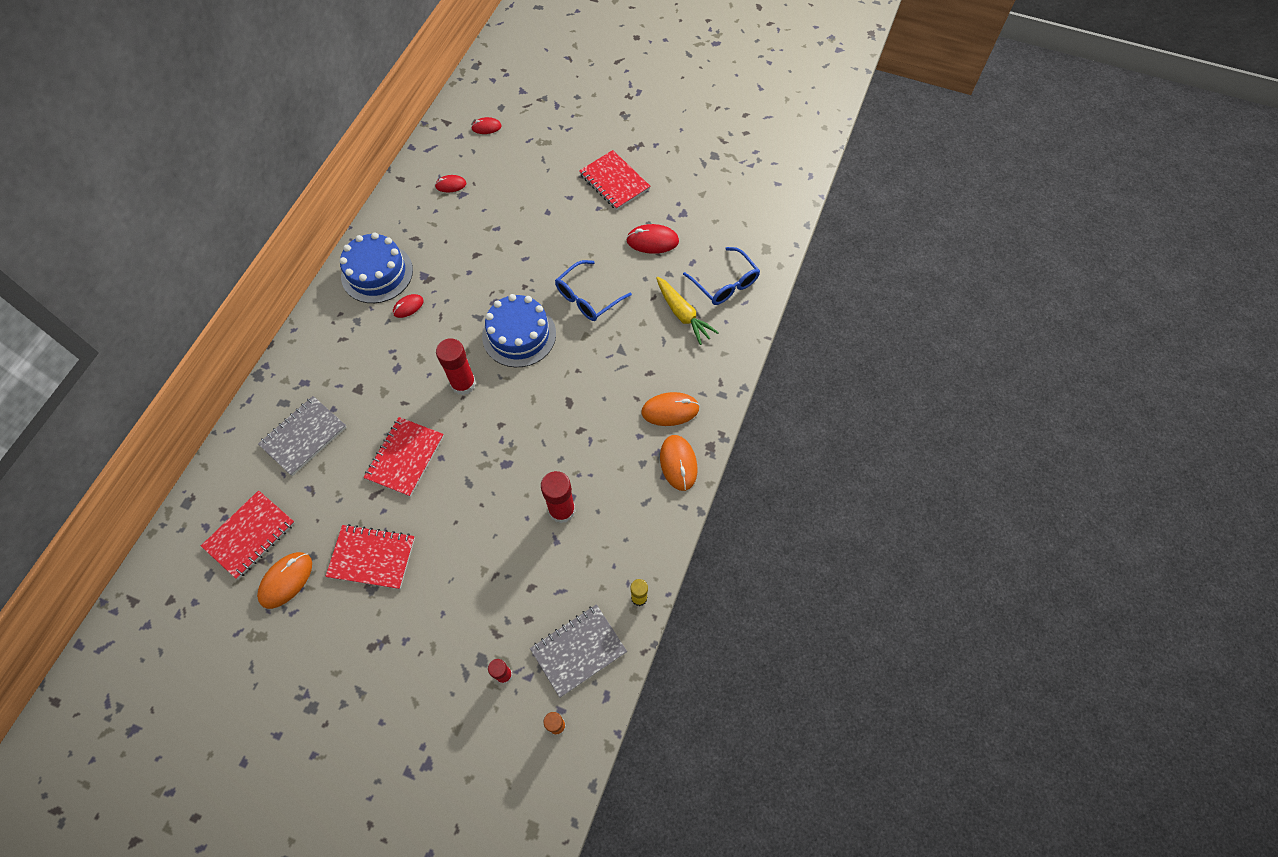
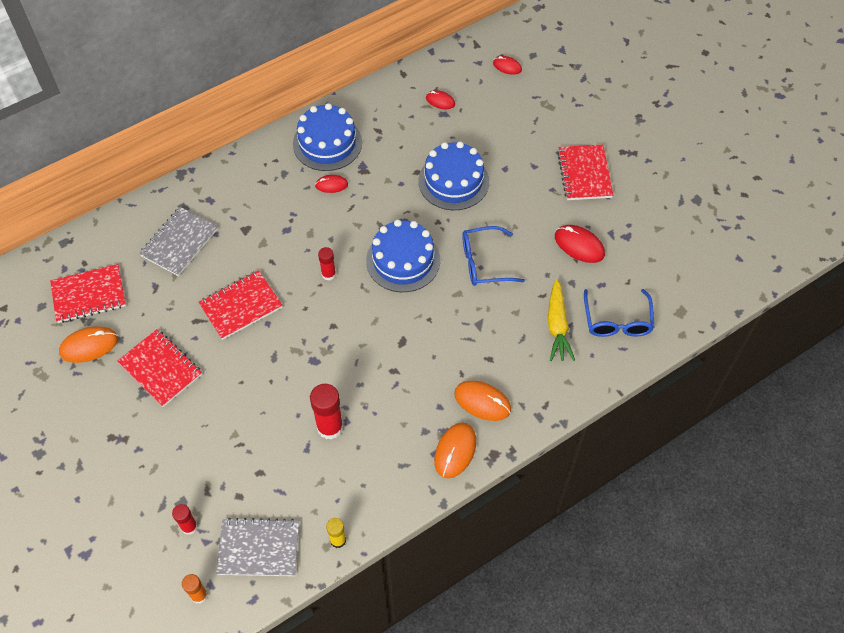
camera: 35 degrees right, 5 degrees down
grey notebook [258,396,347,476] -> grey notebook turned 45 degrees counterclockwise [139,207,218,276]
red glue stick [436,338,476,395] -> red glue stick [318,247,336,280], size x0.58
none -> blue cake [418,141,489,210]

